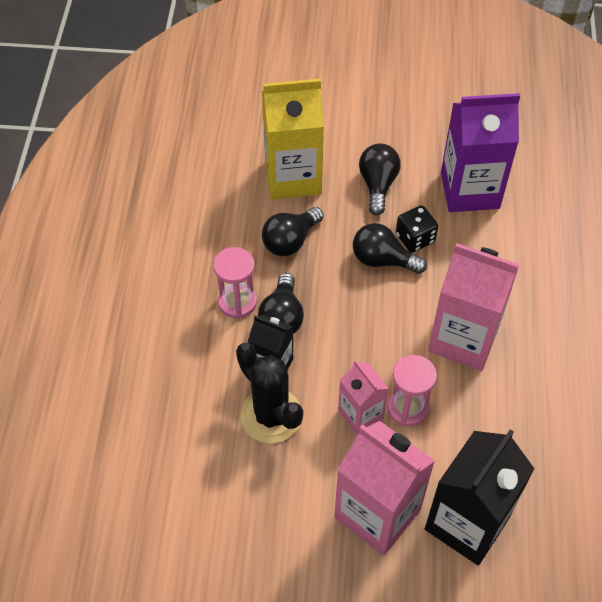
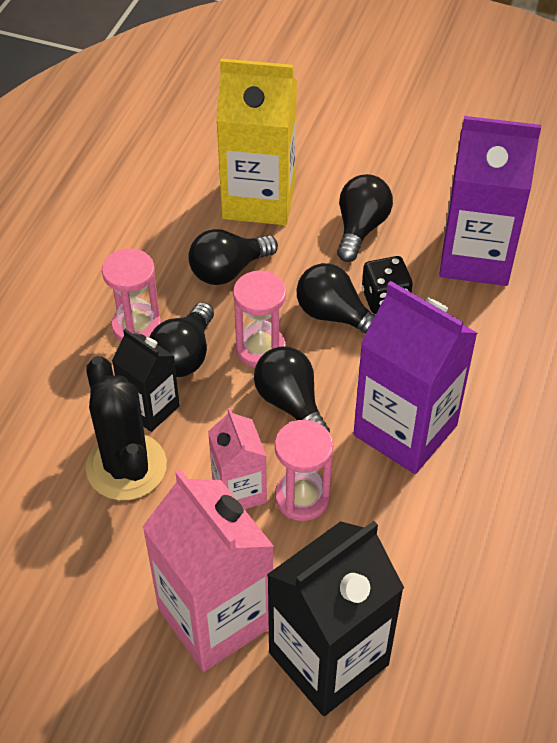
camera: 15 degrees right, 5 degrees down
pink carton [428,243,519,371] -> purple carton [353,281,478,474]
none -> pink hourglass [233,271,286,368]
none -> black light bulb [254,346,330,433]

